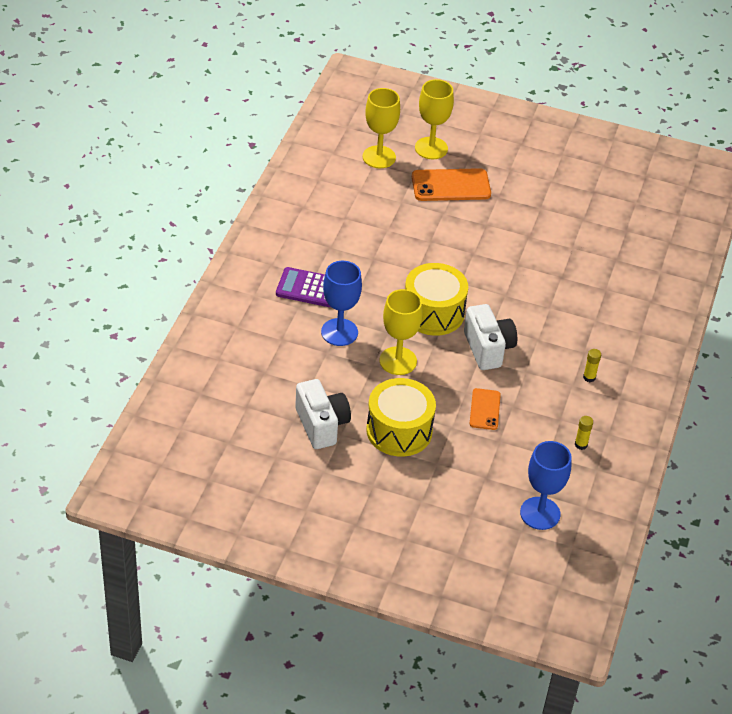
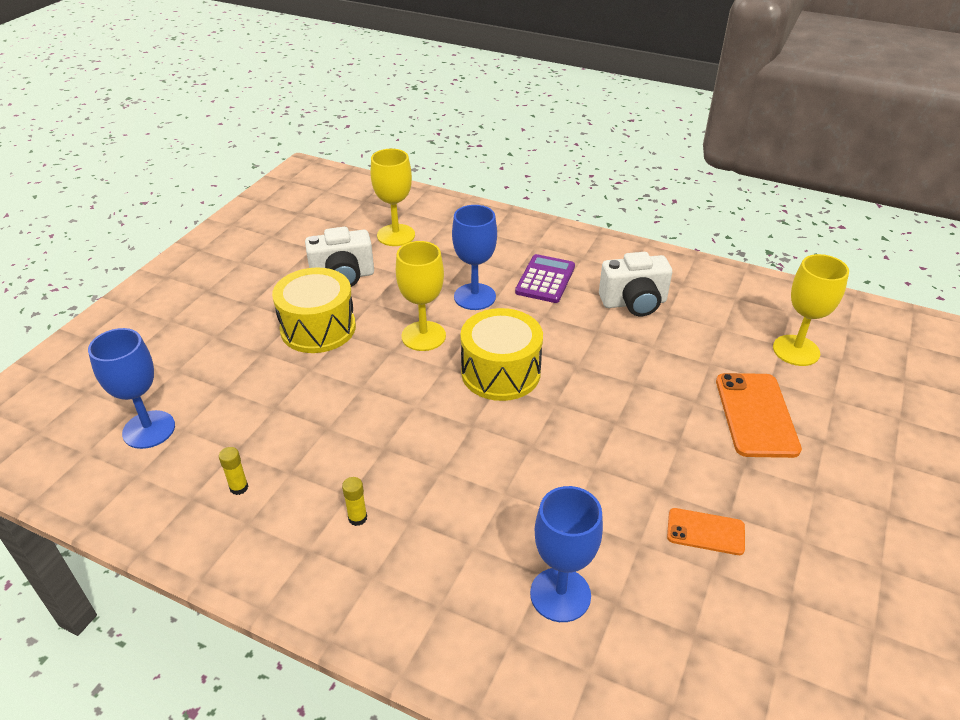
camera: 100 degrees right, 5 degrees down
yellow goblet [415,79,454,159] -> yellow goblet moved to [371,149,415,246]
white camera [464,304,517,370] -> white camera moved to [599,252,672,316]
orange phone [470,388,501,430] -> orange phone moved to [667,508,745,555]
none -> blue goblet [530,486,603,622]

